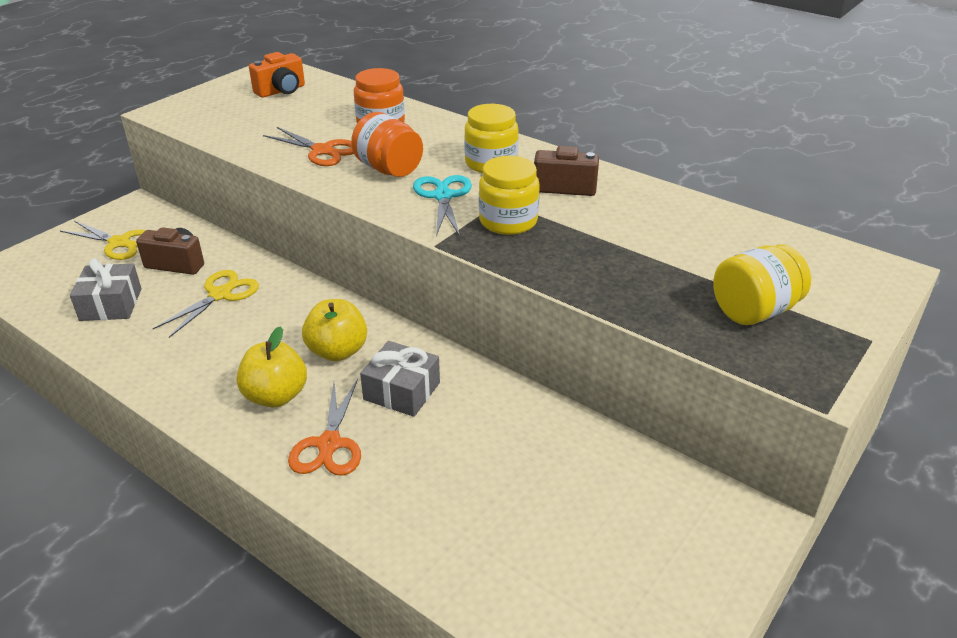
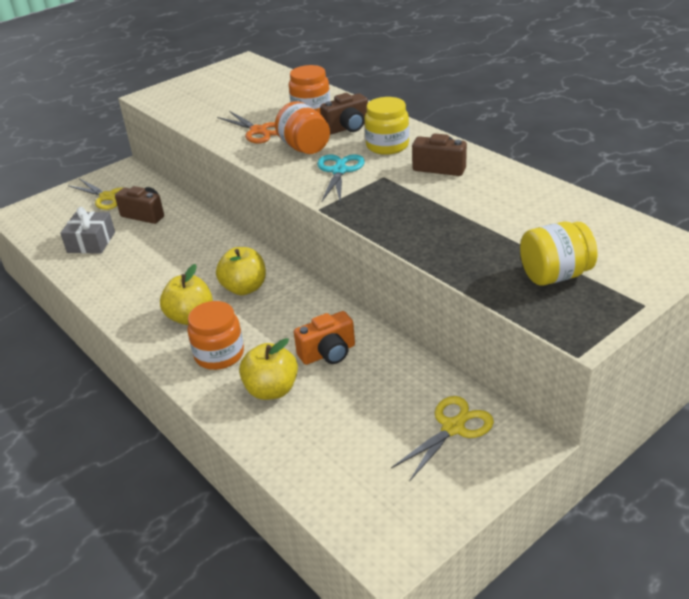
camera: 15 degrees right, 0 degrees up
yellow scissors [153,270,259,338] -> yellow scissors moved to [391,396,494,482]
orange camera [249,52,305,98] -> orange camera moved to [294,311,355,365]
orange scissors [288,379,361,476] -> orange jar [187,301,244,370]
grey gift [360,341,440,417] -> none
yellow jar [479,156,540,235] -> none
none -> yellow apple [239,338,298,400]
none -> brown camera [320,93,368,135]

